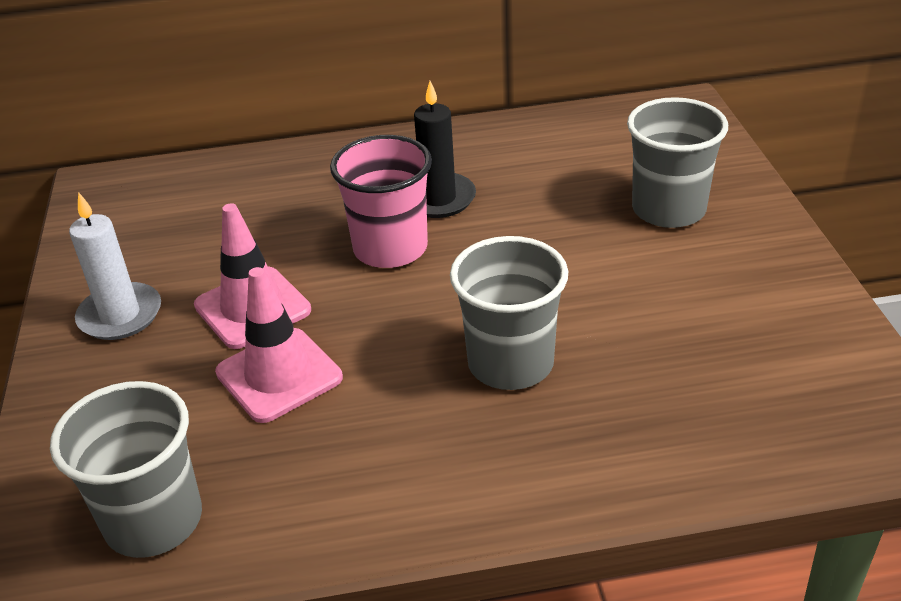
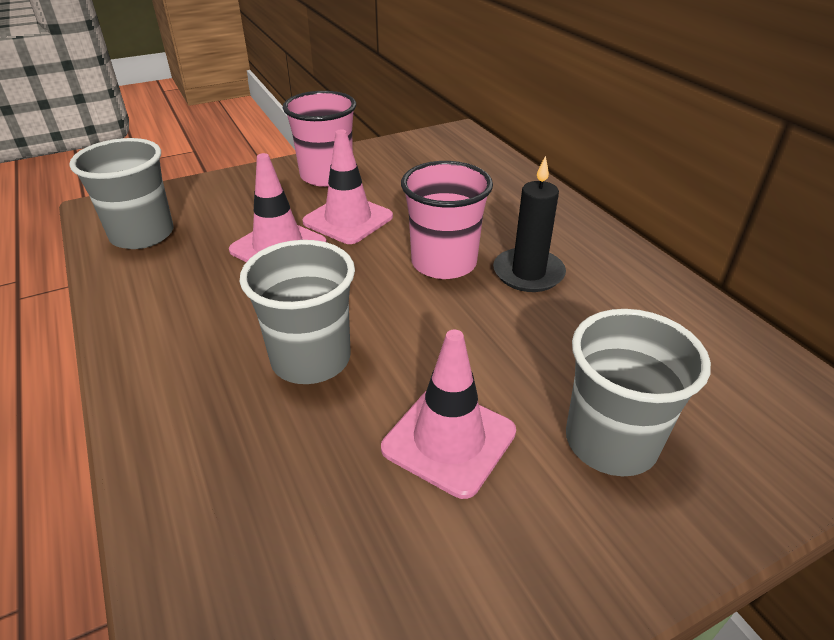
camera: 70 degrees right, 0 degrees up
white candle [69,192,161,340] -> pink cup [283,91,356,187]
none -> pink traffic cone [381,329,516,499]

